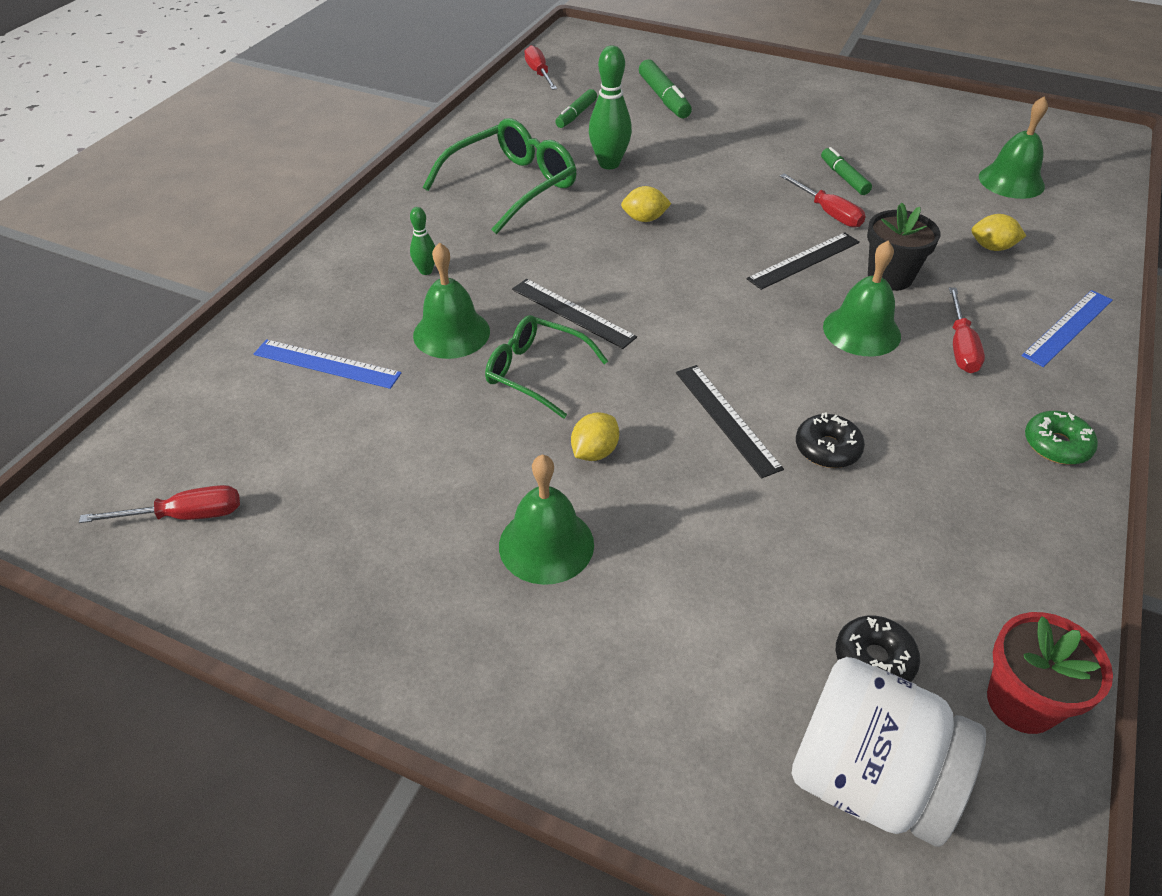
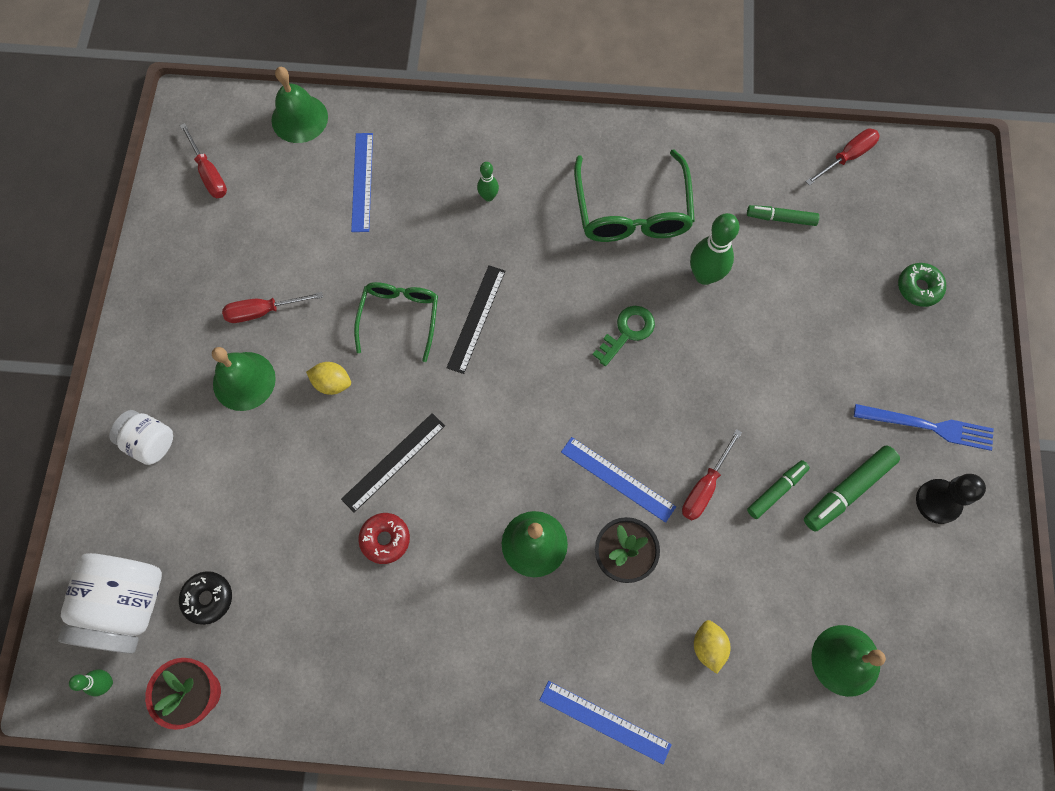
camera: 70 degrees right, 25 degrees up
green bell [413,242,490,359] -> green bell moved to [271,67,328,143]
green glasses [423,118,576,235] -> green glasses turned 60 degrees clockwise [574,150,695,242]
yellow lemon [621,186,672,222] -> green key [593,306,655,366]
green marker [639,59,692,118] -> green marker moved to [804,445,900,532]
black ruler [747,232,860,290] -> blue ruler [561,437,676,523]
black donut [796,412,865,468] -> red donut [358,513,410,564]
red screwdriver [949,287,985,373] -> red screwdriver moved to [222,292,323,323]
green donut [1025,411,1098,465] -> green donut moved to [898,263,946,307]
none -> green bowling pin [69,669,113,696]
none -> white jar [109,410,173,465]
none -> blue fork [854,404,994,451]
none -> black pawn [916,474,986,524]

